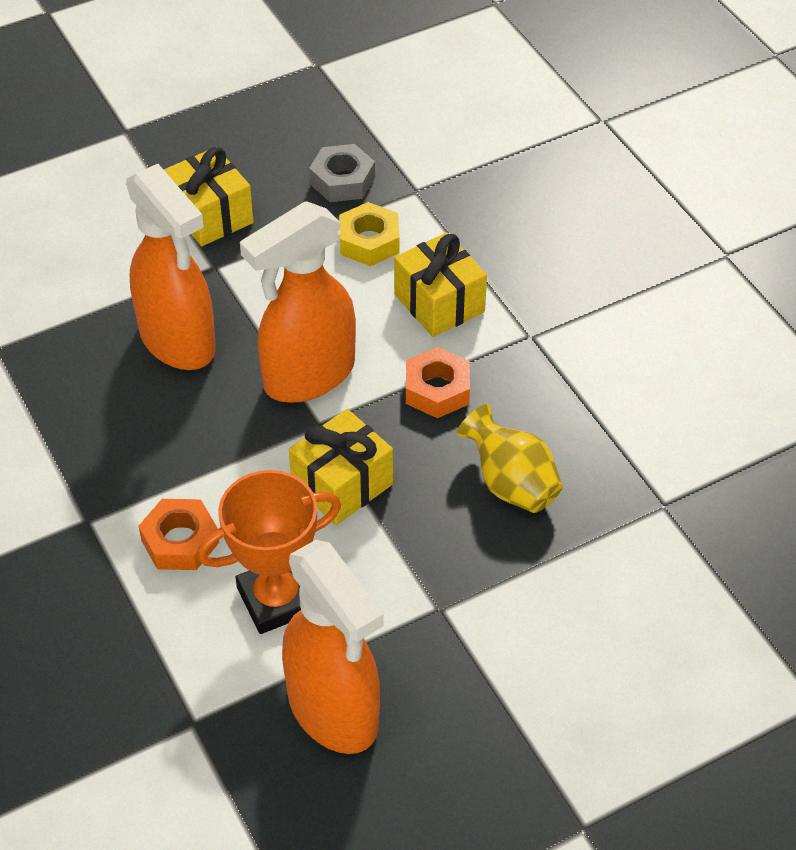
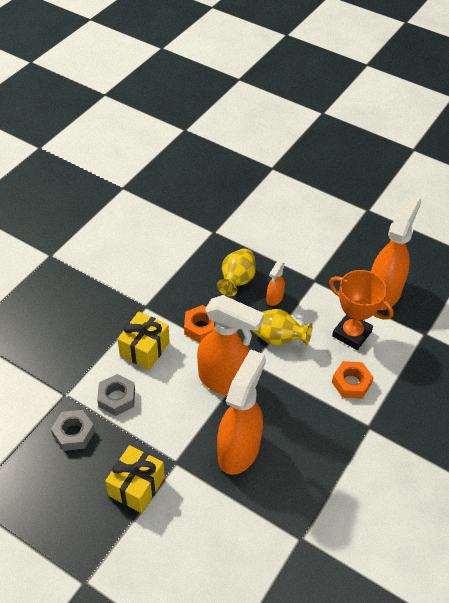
camera: 120 degrees left, 0 degrees up
yellow gift [289,409,393,525] -> yellow vase [252,309,312,346]
yellow nut [339,202,400,266] -> grey nut [97,374,135,416]
none -> orange spray bottle [266,261,285,306]

